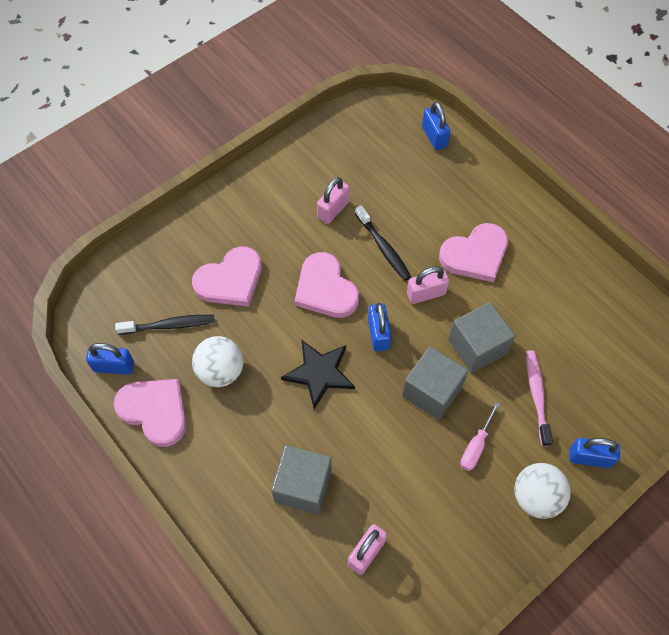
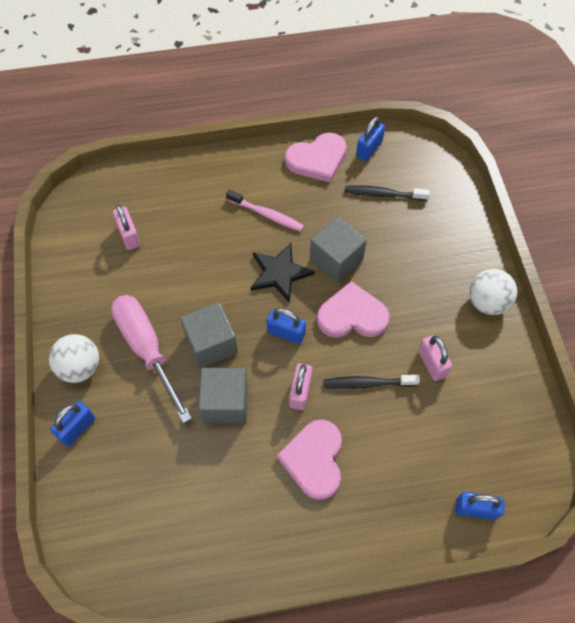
camera: 120 degrees right, 0 degrees up
black toothbrush [115,315,215,335] -> black toothbrush turned 75 degrees clockwise [345,185,430,201]
pink heart [192,246,262,306] -> none
white ball [192,336,243,387] -> white ball moved to [469,269,517,315]
grey cube [271,445,332,514] -> grey cube moved to [310,216,367,283]
pink screwdriver [460,402,500,471] -> pink screwdriver [111,295,192,423], size x2.10
pink toothbrush [526,350,553,447] -> pink toothbrush moved to [226,189,304,231]

